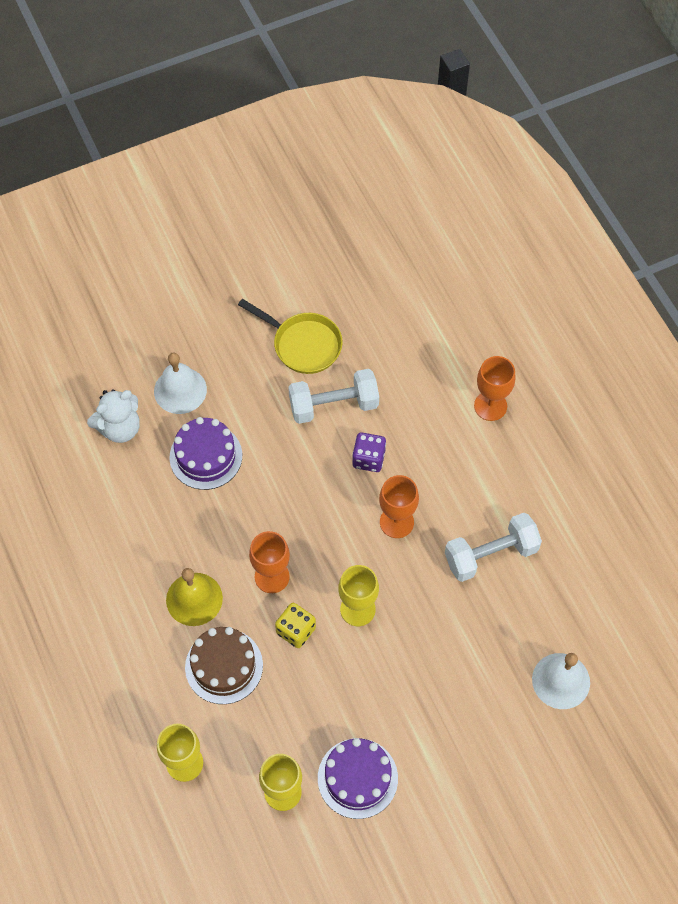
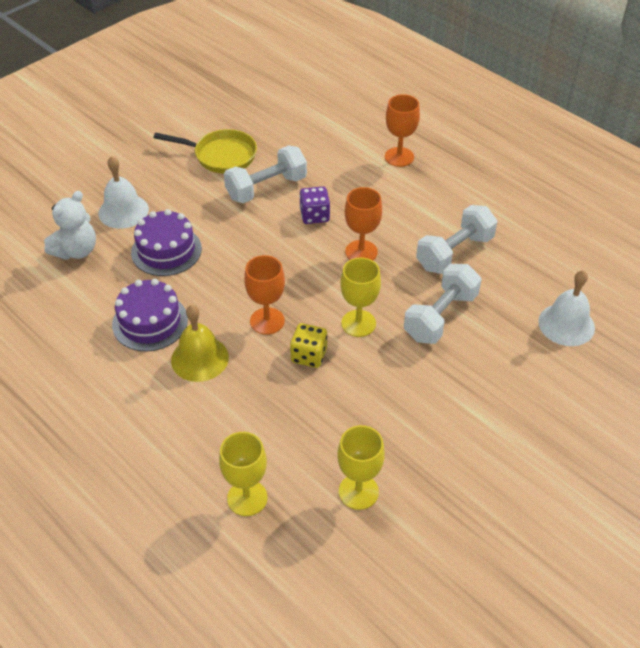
camera: 20 degrees left, 15 degrees down
brown cake [185,627,263,704] -> none
purple cake [318,738,398,819] -> purple cake moved to [112,279,188,351]
none -> white dumbbell [404,264,481,344]

